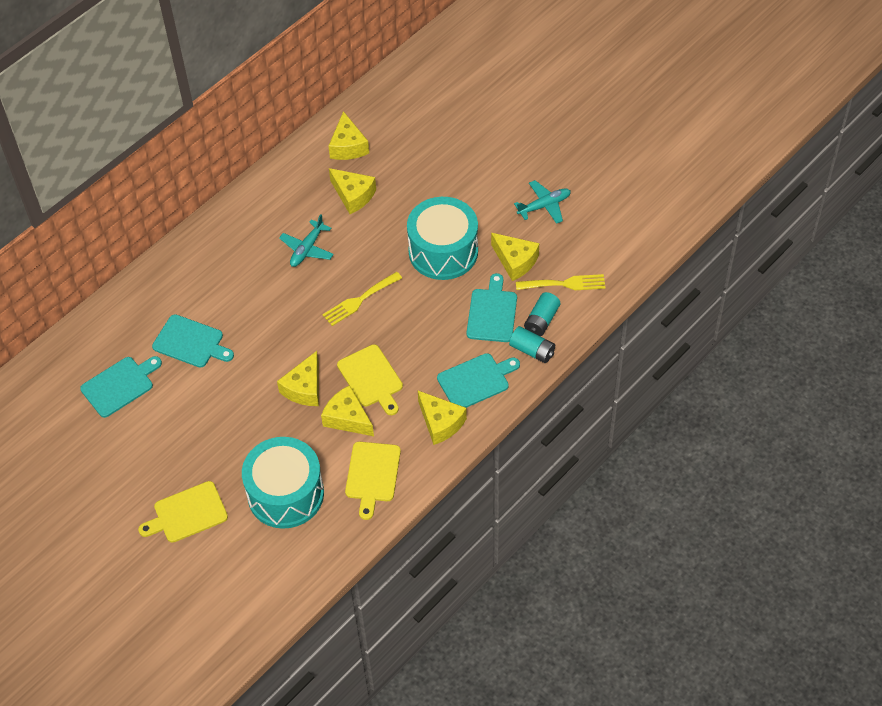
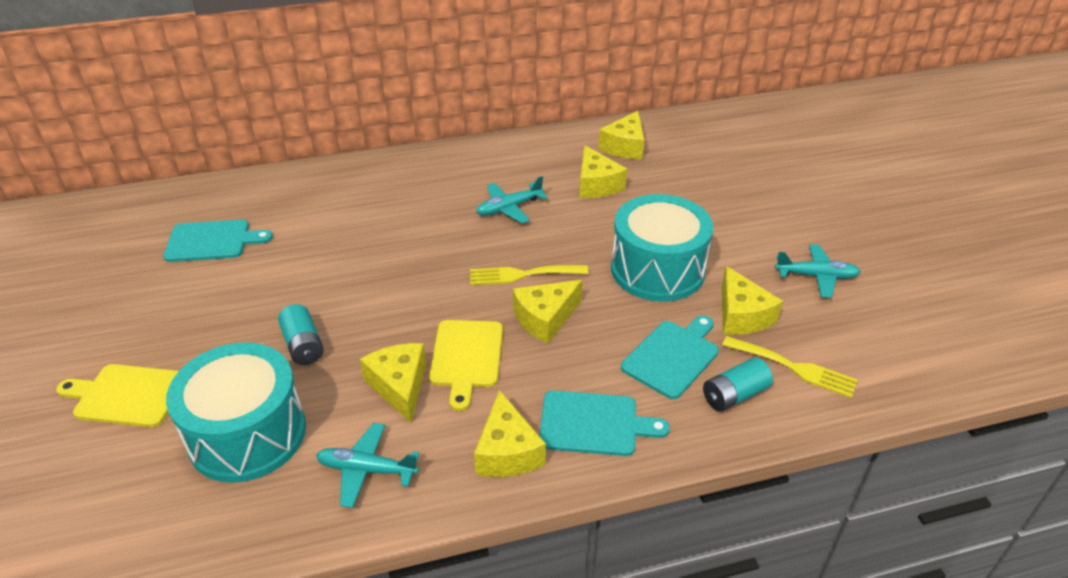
camera: 30 degrees right, 15 degrees down
turquoise cutting board [152,314,234,368] -> none
yellow cheese [277,351,319,406] -> yellow cheese moved to [513,280,582,344]
yellow cutting board [345,442,401,520] -> turquoise plane [316,423,419,508]
turquoise battery [509,326,555,363] -> turquoise battery moved to [278,304,324,365]

